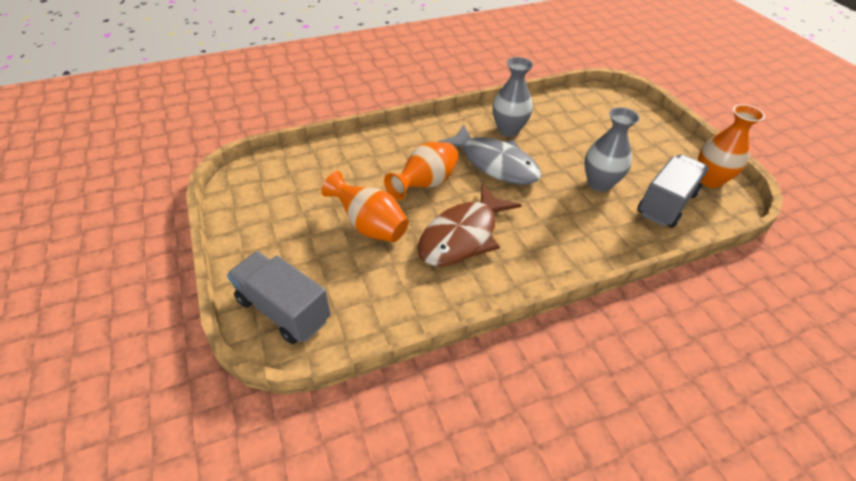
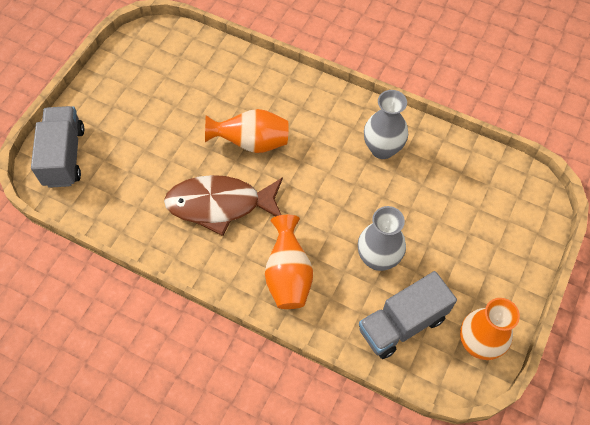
camera: 50 degrees right, 15 degrees up
orange vase [321,171,409,242] -> orange vase moved to [265,215,313,309]
grey fish [438,124,541,185] -> none
grey truck [637,154,709,228] -> grey truck turned 150 degrees clockwise [359,271,457,359]

